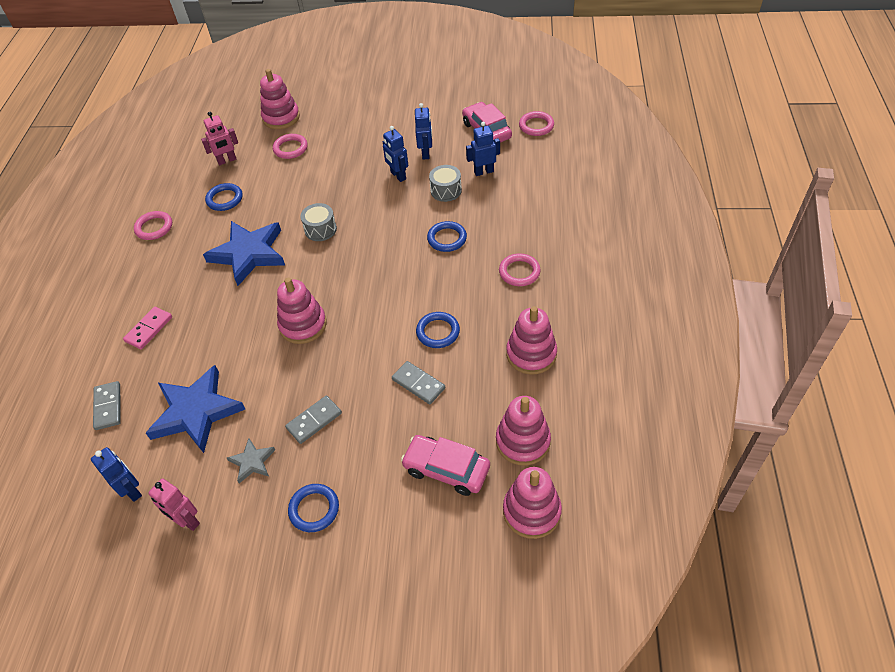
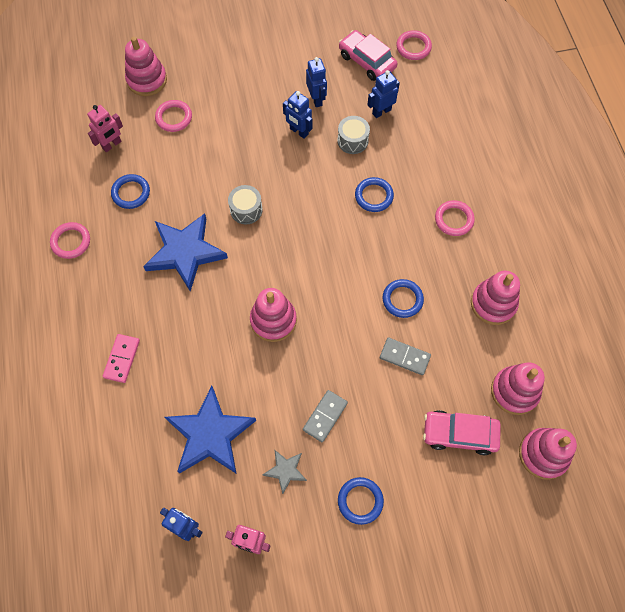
camera: 20 degrees left, 15 degrees up
grey domino [93,381,121,430] -> none

